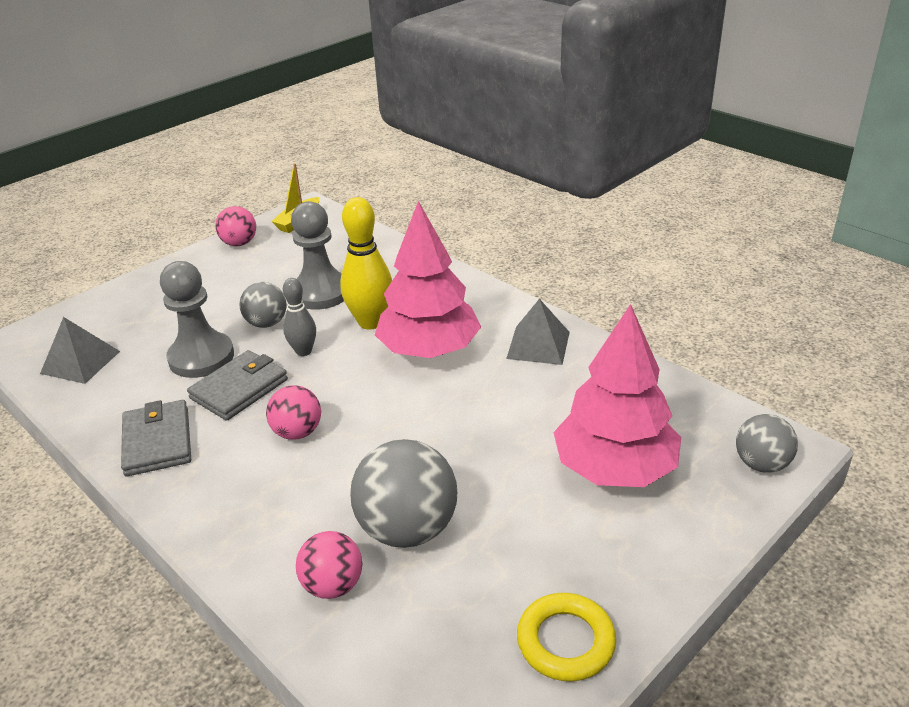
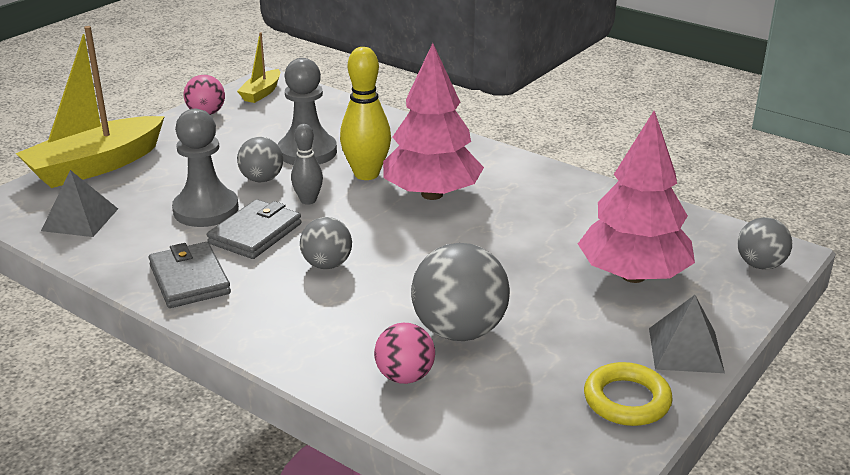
camera: 10 degrees left, 5 degrees down
pink ball [266,385,321,440] -> grey ball [300,217,352,269]
grey pyramid [506,299,570,365] -> grey pyramid moved to [649,295,725,373]
none -> yellow boat [16,26,165,188]

